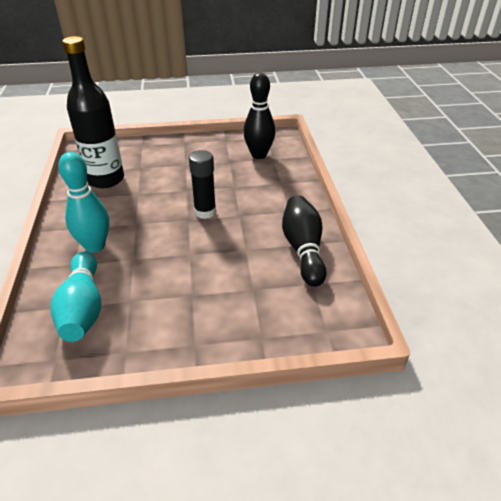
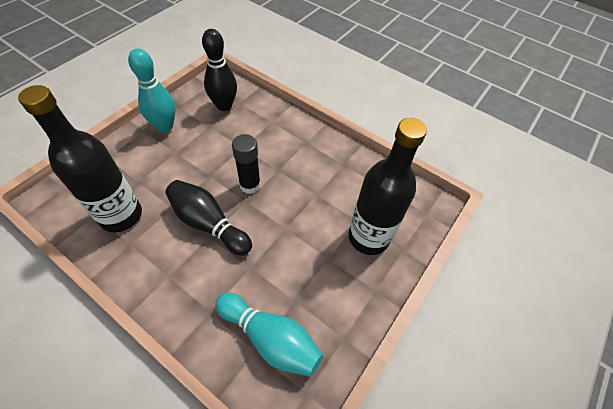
camera: 50 degrees left, 15 degrees up
turquoise bowling pin [58,152,109,253] -> turquoise bowling pin moved to [128,49,176,132]
black bowling pin [282,195,327,287] -> black bowling pin moved to [165,180,252,256]
none -> black bottle [348,118,427,255]

